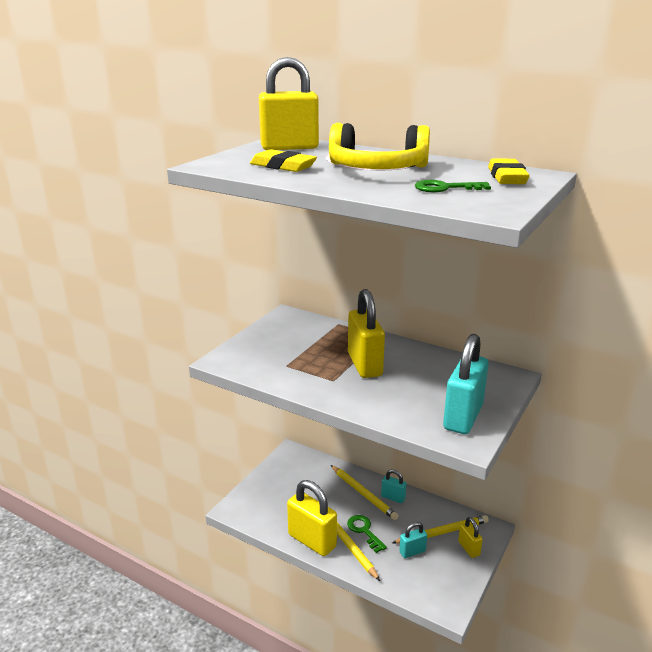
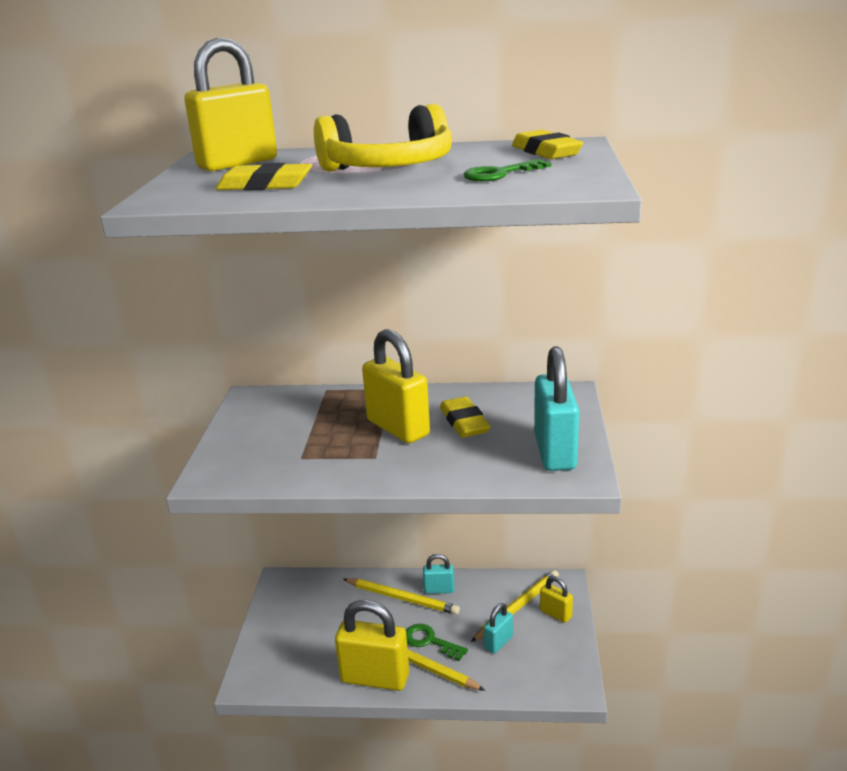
camera: 25 degrees left, 0 degrees up
none -> yellow eraser [440,396,490,438]

